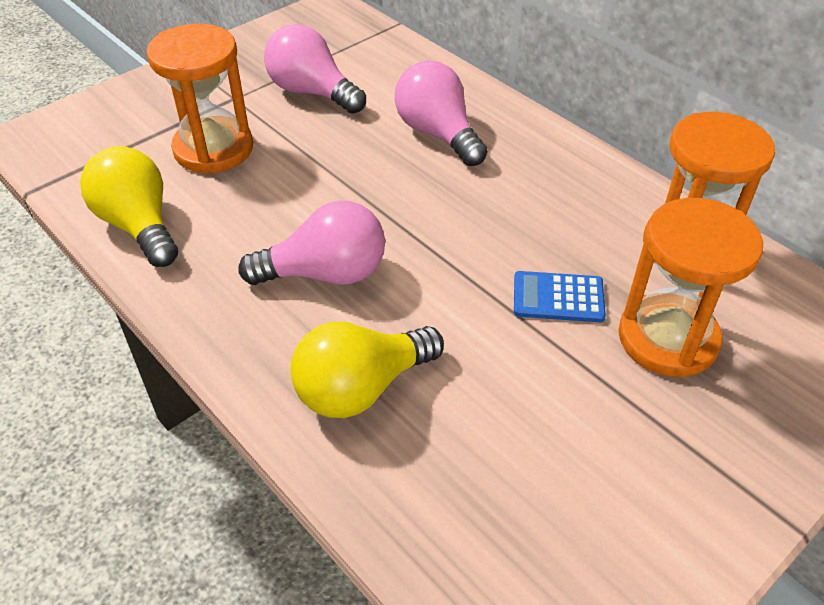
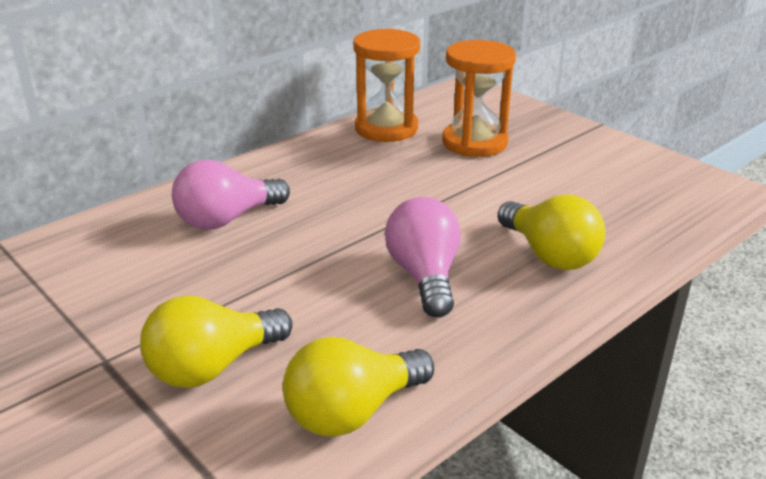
camera: 90 degrees left, 15 degrees down
orange hourglass [147,24,253,174] -> yellow light bulb [140,295,293,388]
pink light bulb [264,24,366,114] -> none
blue calculator [514,271,606,322] -> none

